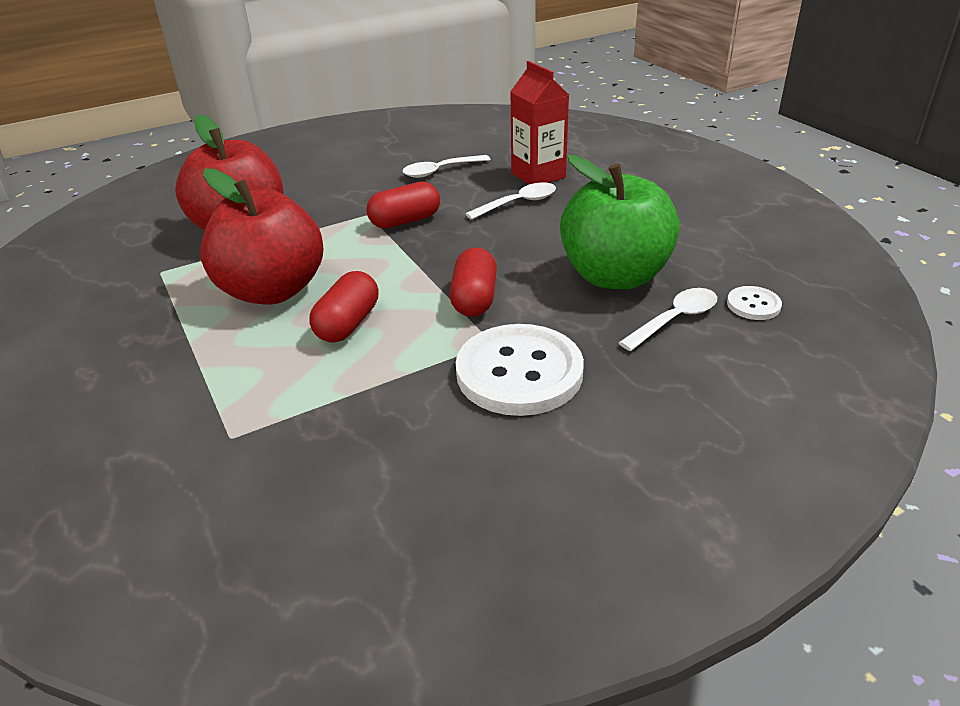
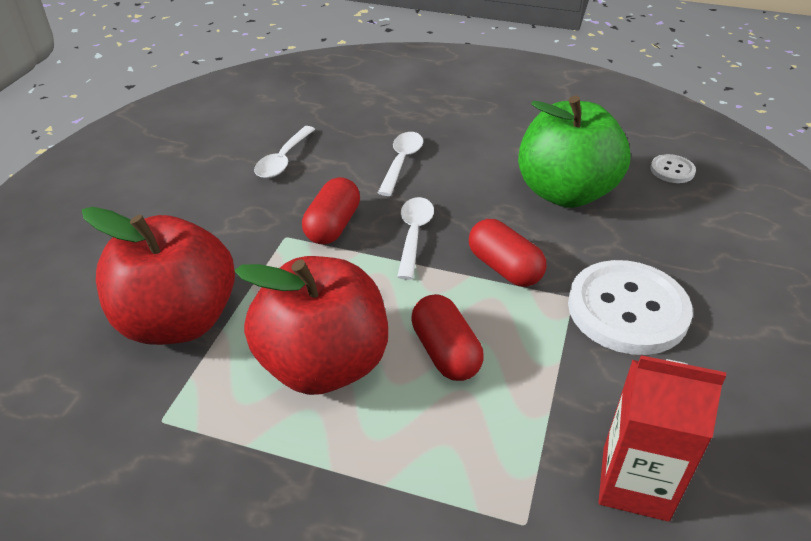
camera: 45 degrees left, 5 degrees up
red carton [510,61,569,185] -> red carton moved to [599,355,726,522]
white spoon [618,288,717,351] -> white spoon moved to [397,197,434,280]

